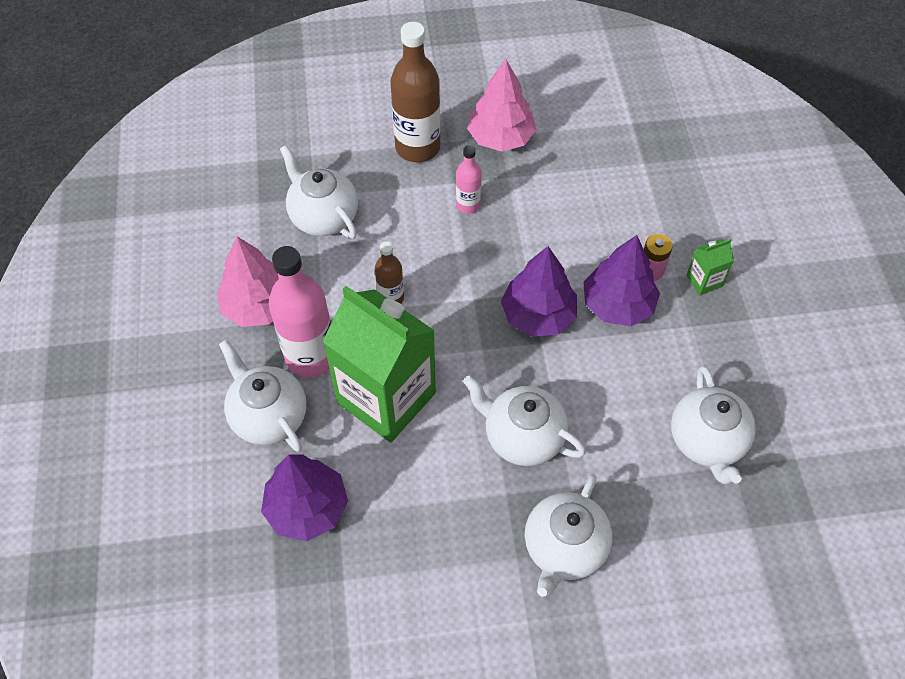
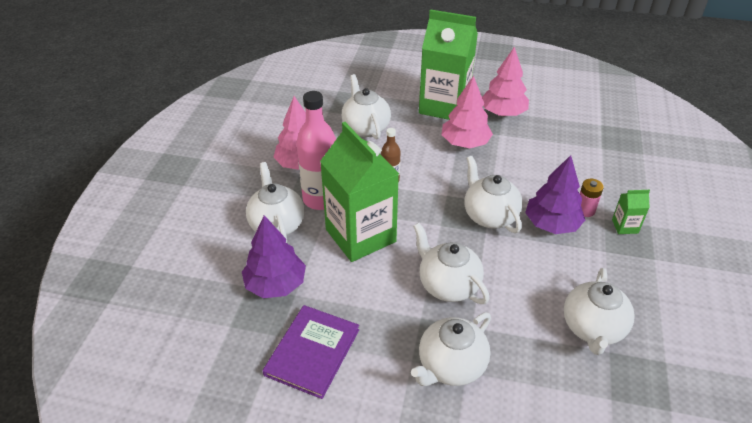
camera: 20 degrees right, 15 degrees down
brown bottle [390,22,441,162] -> green carton [419,9,478,120]
pink bottle [456,145,482,214] -> pink tree [441,76,493,148]
purple tree [501,246,577,337] -> white teapot [465,156,523,233]
none -> purple book [262,305,359,399]

